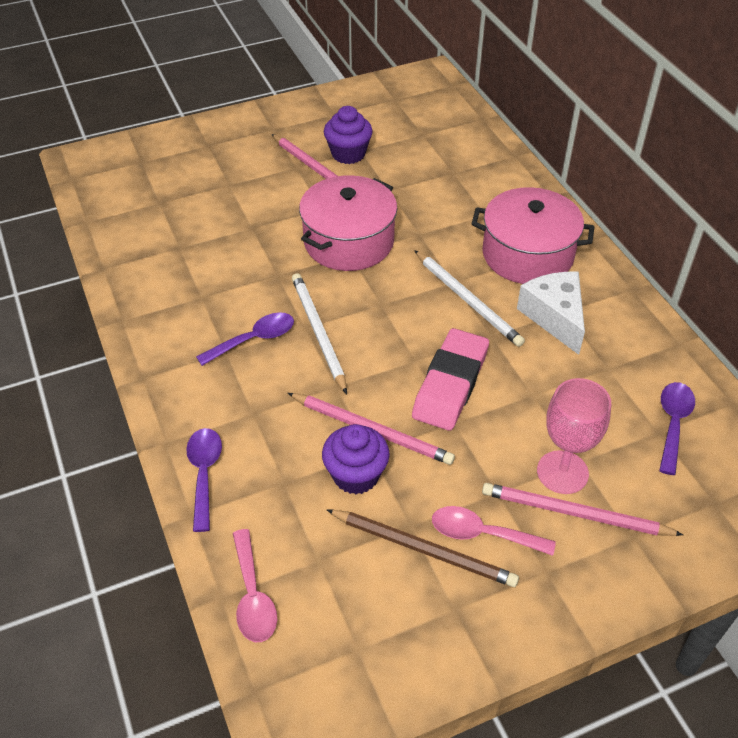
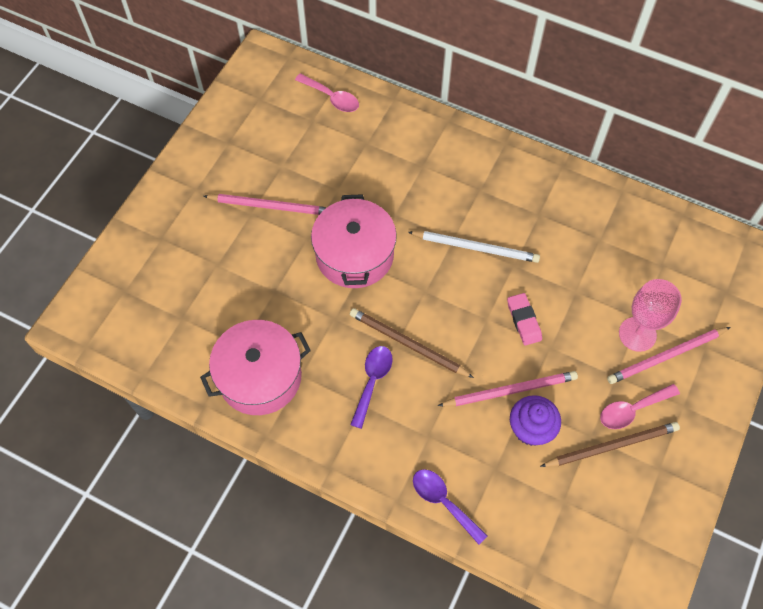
camera: 40 degrees left, 15 degrees up
pink spoon [233,529,277,642] -> pink spoon moved to [295,73,359,112]
white pencil [292,273,347,394] -> brown pencil [350,308,474,378]
purple cupcake [324,106,373,164] -> none
pink eraser [412,328,489,431] -> pink eraser [507,293,542,346], size x0.59
pink pot [472,187,594,284] -> pink pot moved to [200,320,311,415]
white cheese [517,272,585,355] -> none
purple spoon [659,382,695,475] -> none

